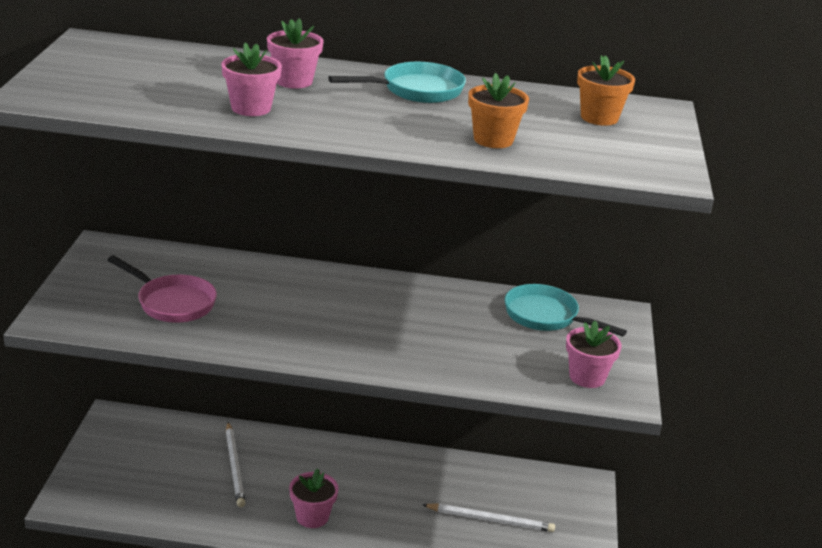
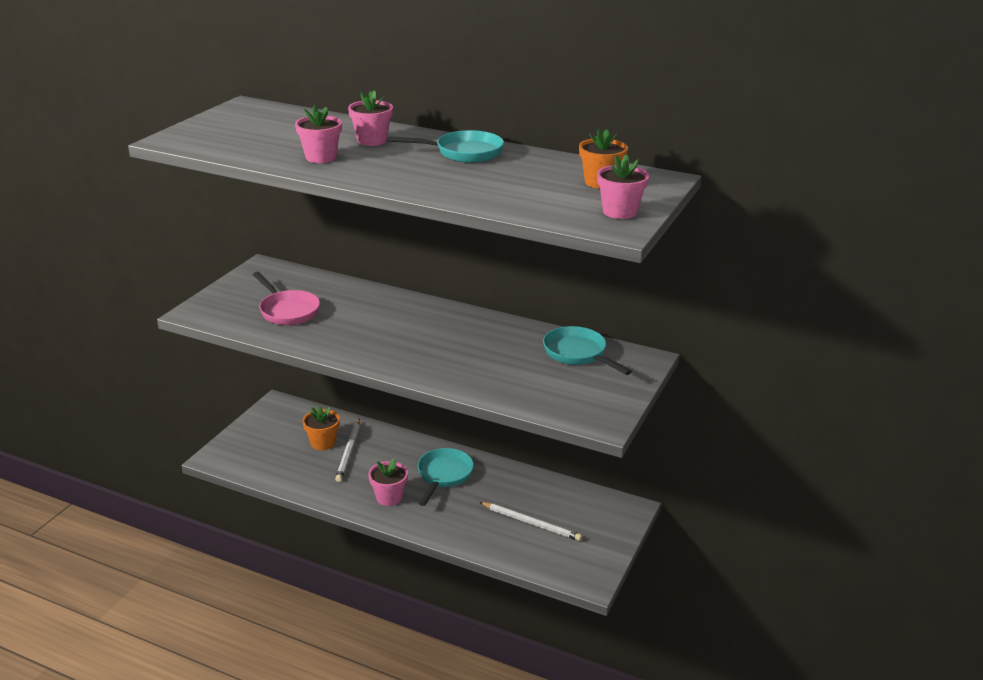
camera: 20 degrees right, 0 degrees up
orange flower pot [468,73,529,148] -> orange flower pot moved to [302,406,340,450]
pink flower pot [566,321,622,388] -> pink flower pot moved to [597,154,649,219]
none -> turquoise pan [418,448,474,506]

